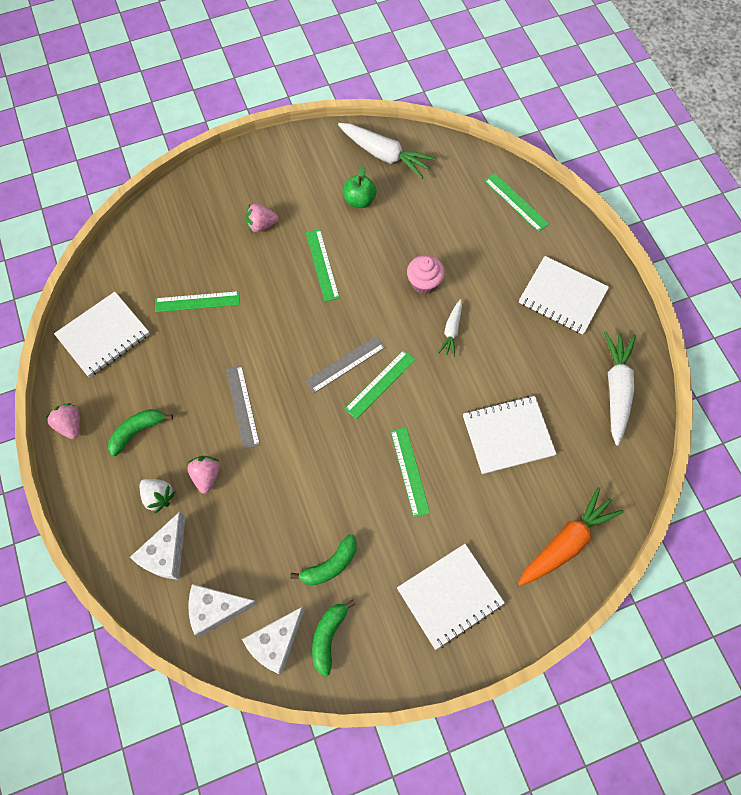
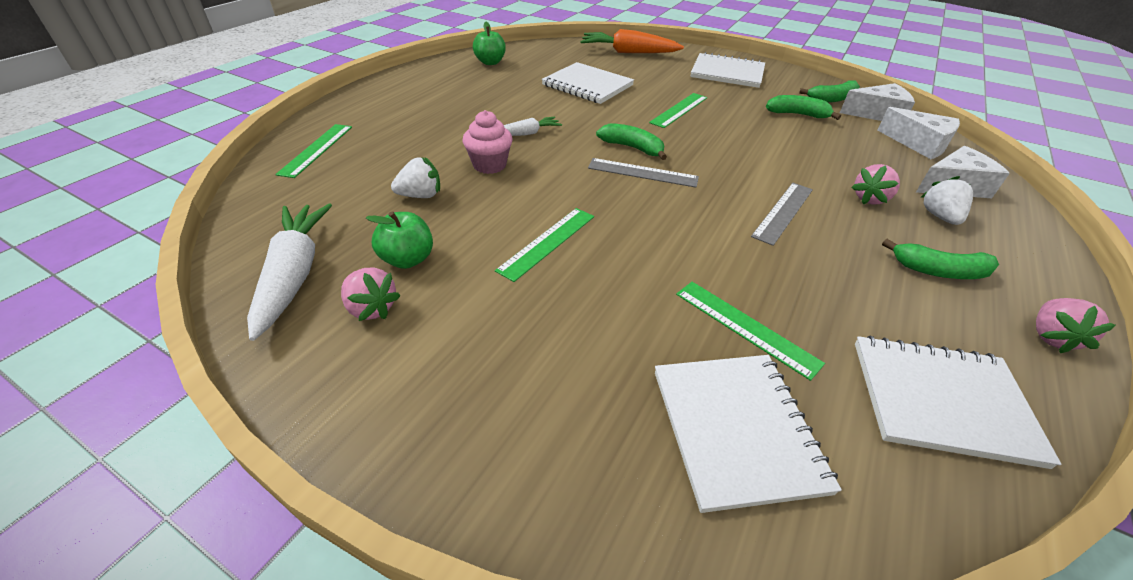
camera: 130 degrees left, 25 degrees down
pink strawberry [245,204,278,232] -> pink strawberry moved to [341,268,401,321]
green ruler [345,350,415,419] -> green banana [596,123,667,160]
white notebook [519,256,609,334] -> white notebook moved to [655,355,842,513]
white carrot [604,331,636,445] -> green apple [473,22,506,65]
none -> white strawberry [391,157,440,198]

